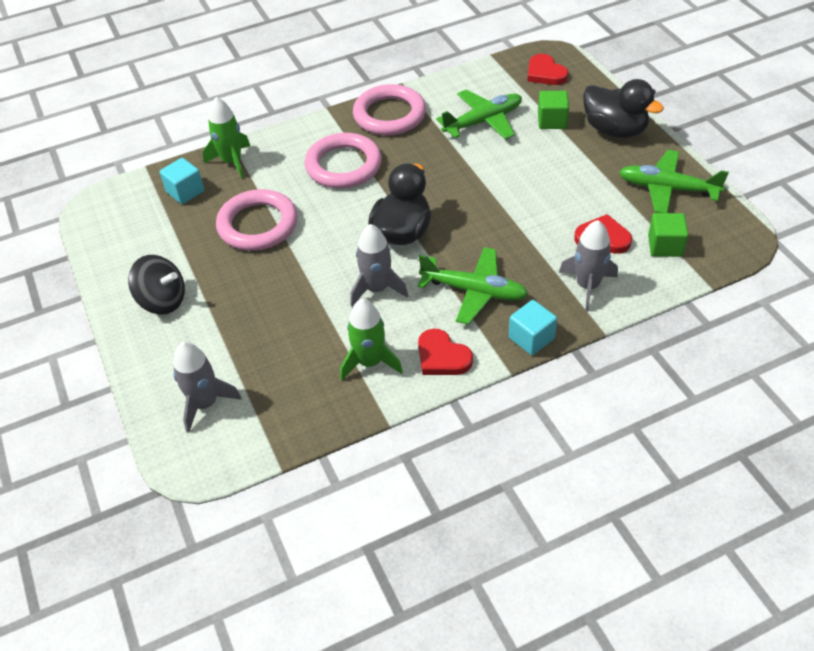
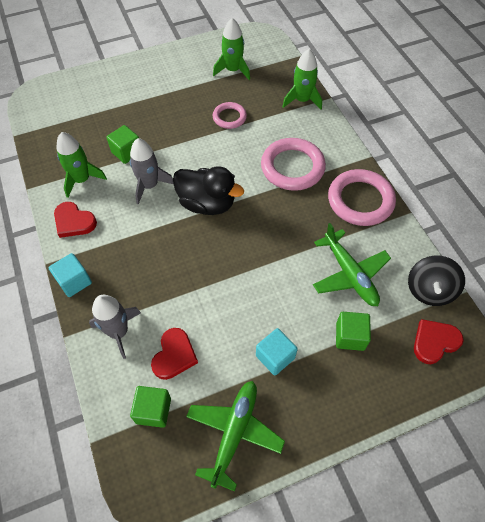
camera: 90 degrees right, 10 degrees up
black spinning top [128,255,185,315] -> black spinning top moved to [408,256,465,306]
turquoise cube [160,158,204,204] -> turquoise cube moved to [256,328,298,376]
grey rocket [173,342,242,433] -> none
pink ring [216,189,298,251] -> pink ring [213,102,247,129], size x0.57
green plane [417,247,528,325] -> none
red heart [418,329,473,375] -> red heart turned 105 degrees counterclockwise [54,202,97,238]
black duck [583,79,664,138] -> none
none -> green cube [107,125,139,164]
none -> green rocket [213,18,250,80]

